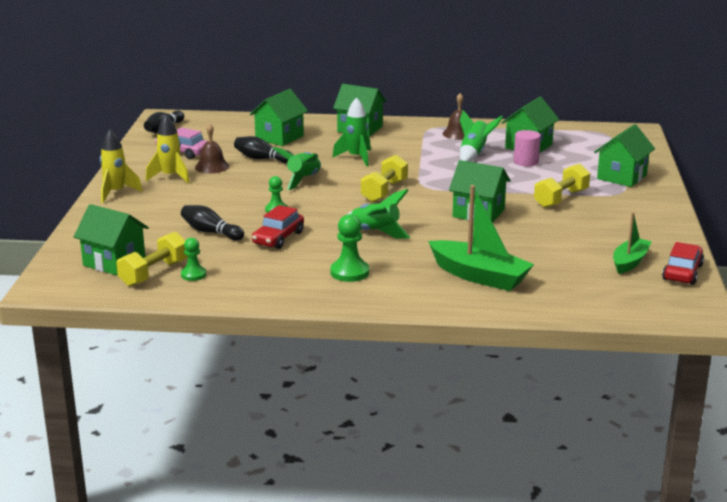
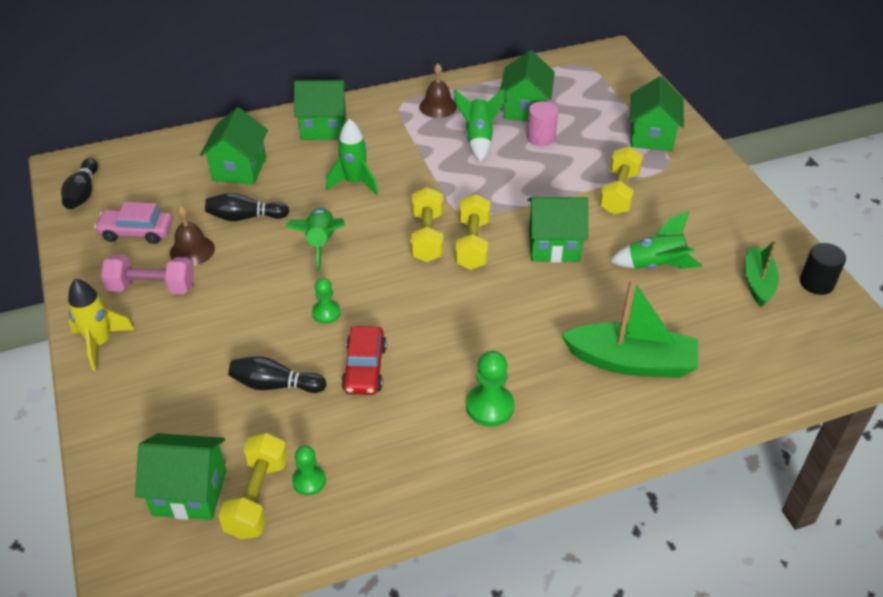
camera: 25 degrees left, 20 degrees up
yellow rocket [145,115,190,183] -> pink dumbbell [101,255,194,294]
green rocket [348,189,410,239] -> green rocket moved to [609,211,702,269]
red car [662,242,704,285] -> black cylinder [800,243,846,295]
none -> yellow dumbbell [455,194,491,270]

